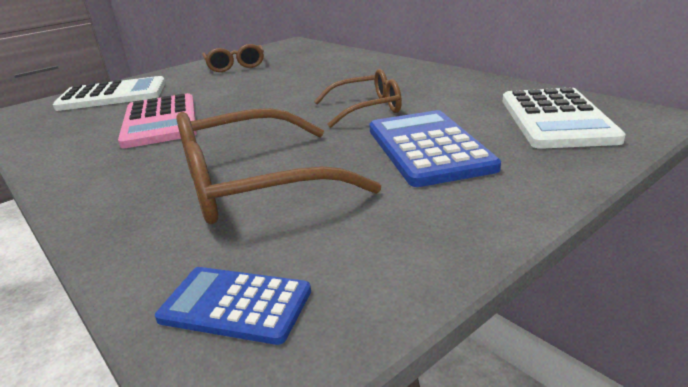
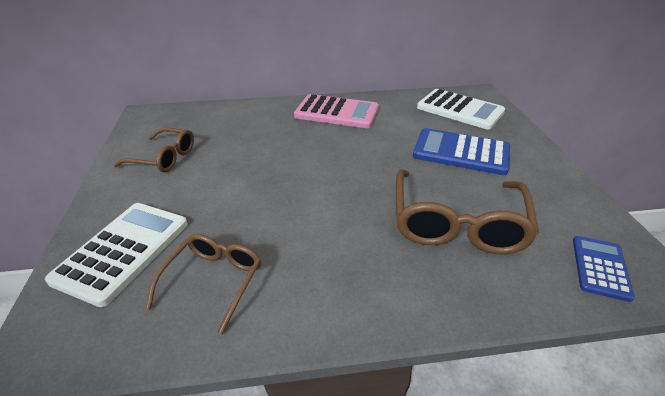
camera: 60 degrees left, 10 degrees up
pink calculator [118,93,197,148] -> pink calculator moved to [294,94,379,128]
blue calculator [155,267,311,345] -> blue calculator turned 150 degrees clockwise [573,236,635,302]
brown glasses [314,69,402,128] -> brown glasses moved to [146,234,261,334]

